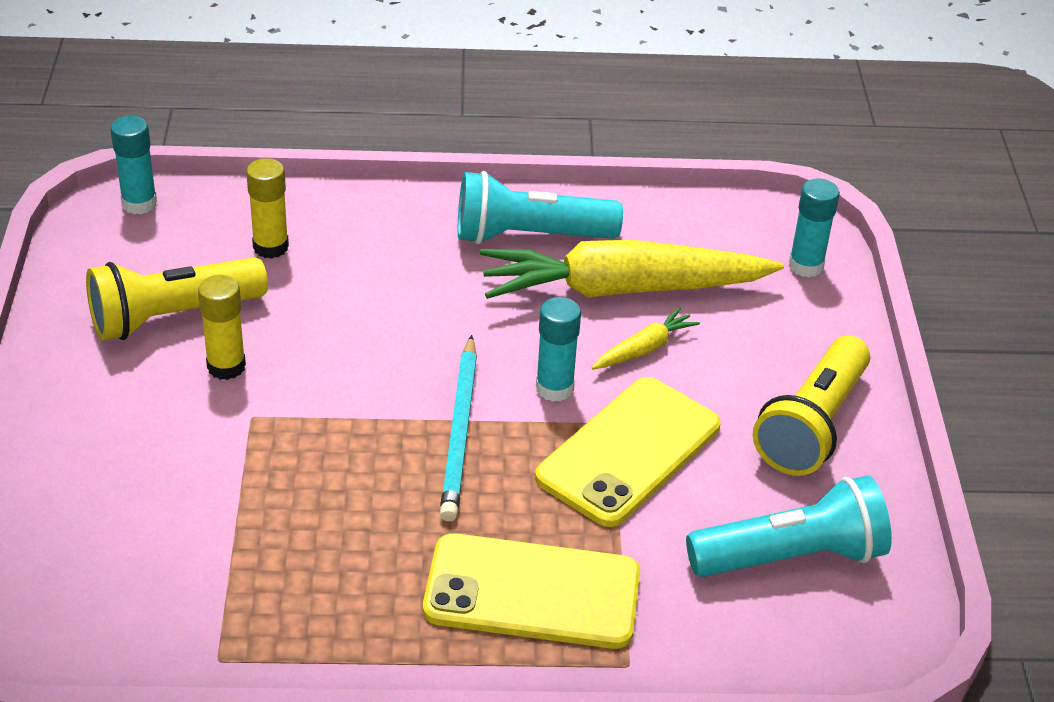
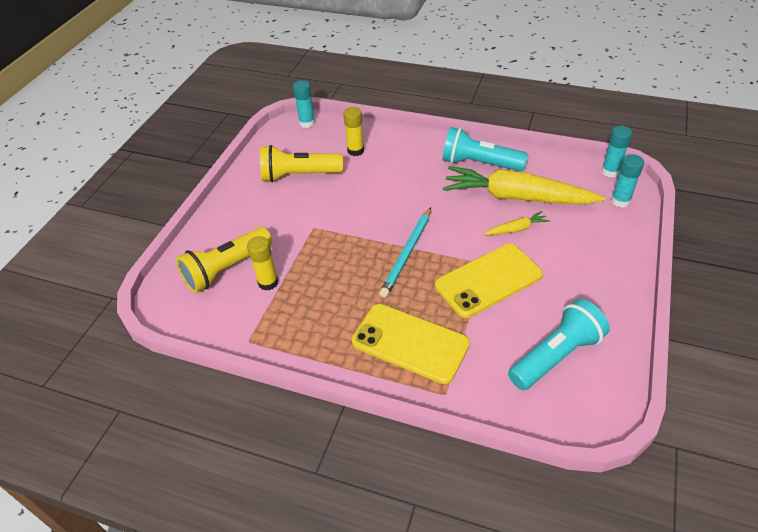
camera: 25 degrees right, 5 degrees up
yellow glue stick [198,275,246,380] -> yellow glue stick moved to [247,236,278,291]
turquoise glue stick [536,297,581,402] -> turquoise glue stick moved to [601,126,632,178]
turquoise flashlight [686,476,892,577] -> turquoise flashlight turned 45 degrees counterclockwise [508,299,610,390]
yellow flashlight [752,335,870,476] -> yellow flashlight moved to [176,227,272,293]

